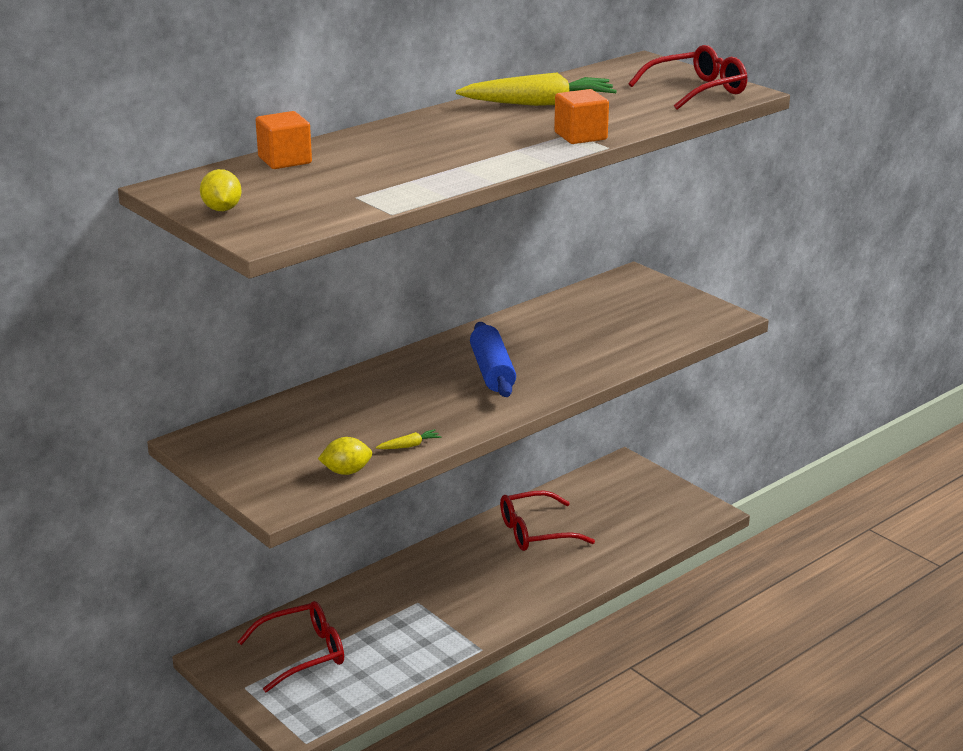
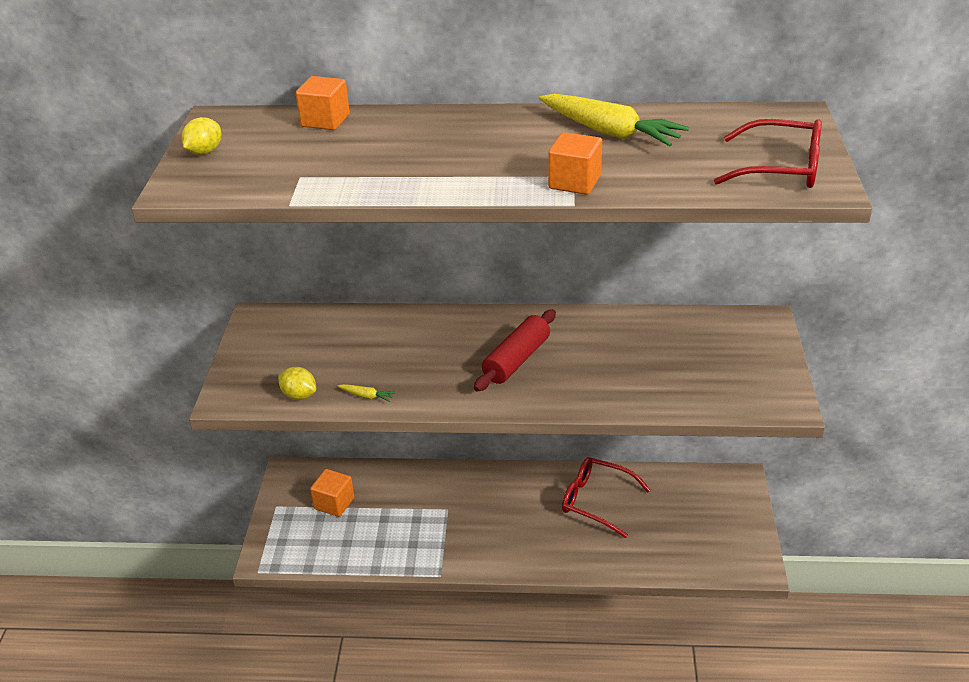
camera: 45 degrees right, 10 degrees up
red glasses [238,601,344,693] -> orange cube [310,469,354,517]
blue rolling pin [470,322,516,397] -> red rolling pin [474,309,556,392]

